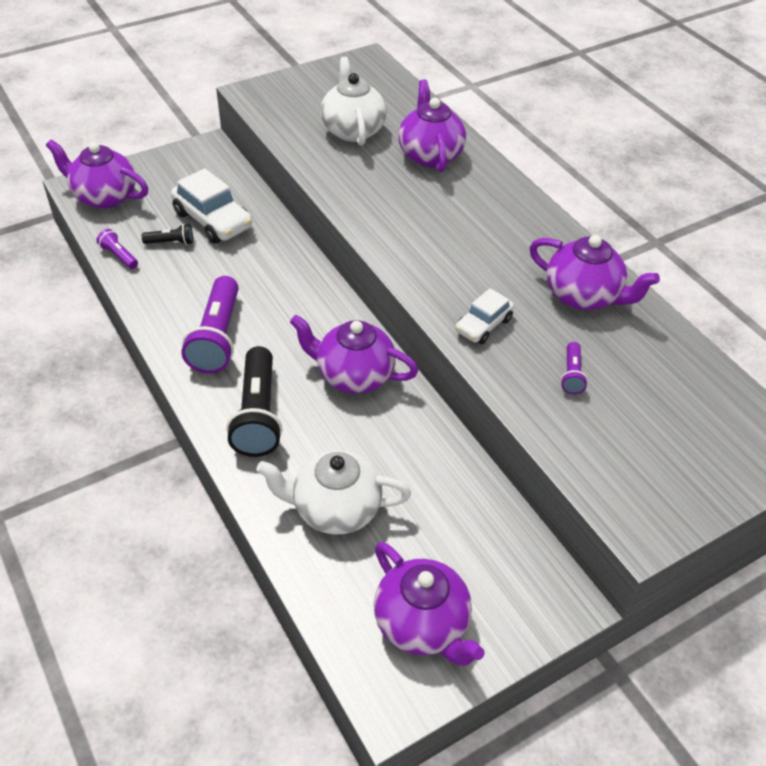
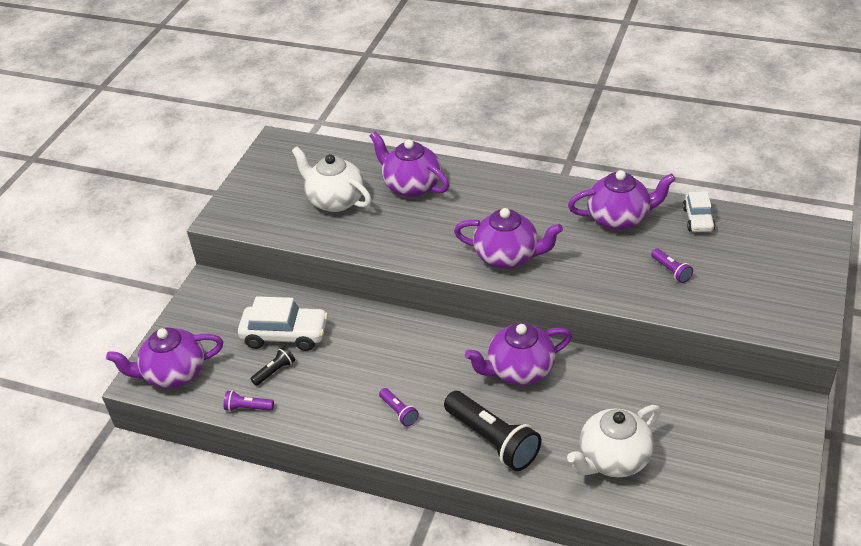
camera: 35 degrees left, 5 degrees down
purple flashlight [181,276,239,374] -> purple flashlight [379,388,419,426], size x0.47
purple teapot [374,542,485,666] -> purple teapot moved to [454,208,563,269]
white car [455,288,514,344] -> white car moved to [683,192,715,232]

